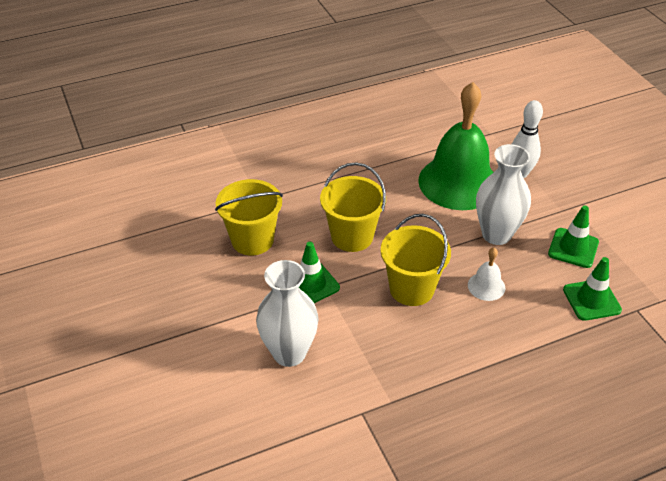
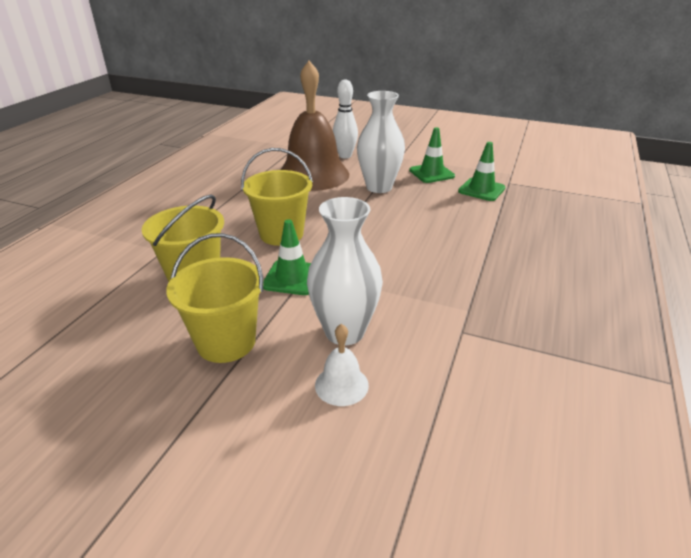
camera: 45 degrees left, 10 degrees down
yellow bucket [381,214,451,306] -> yellow bucket moved to [166,233,264,363]
green bell [418,82,494,210] -> brown bell [280,61,349,191]
white bell [468,248,505,301] -> white bell moved to [315,324,369,406]

